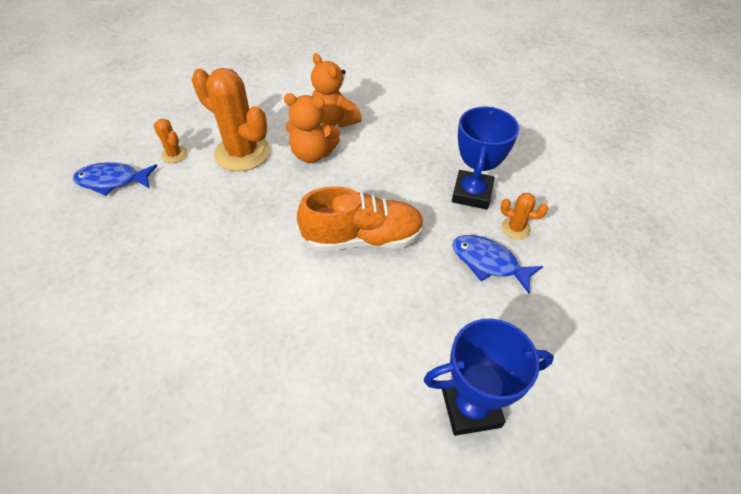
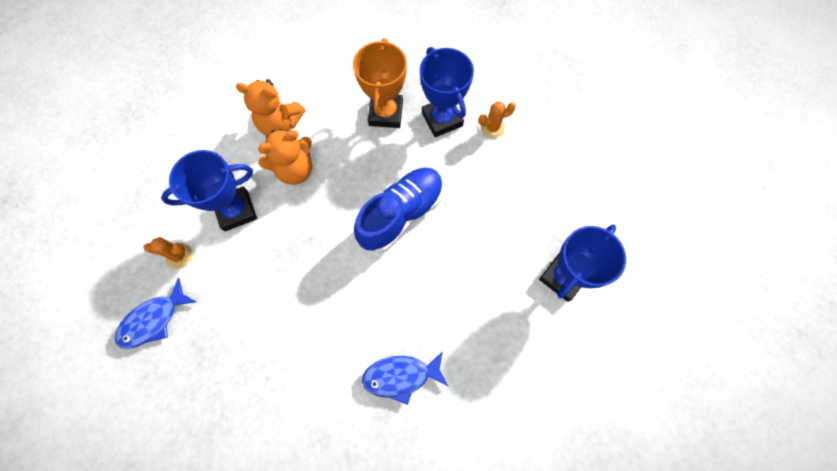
camera: 40 degrees left, 20 degrees up
orange cactus [192,68,270,171] -> blue trophy [161,150,257,231]
orange shoe [297,186,424,251] -> blue shoe [354,168,443,253]
blue fish [452,235,543,293] -> blue fish moved to [362,351,448,405]
none -> orange trophy [353,38,407,128]

